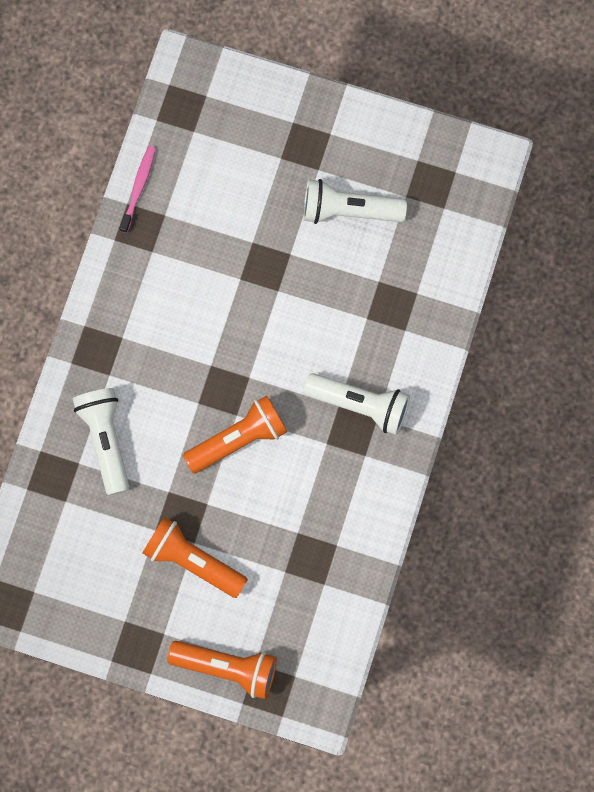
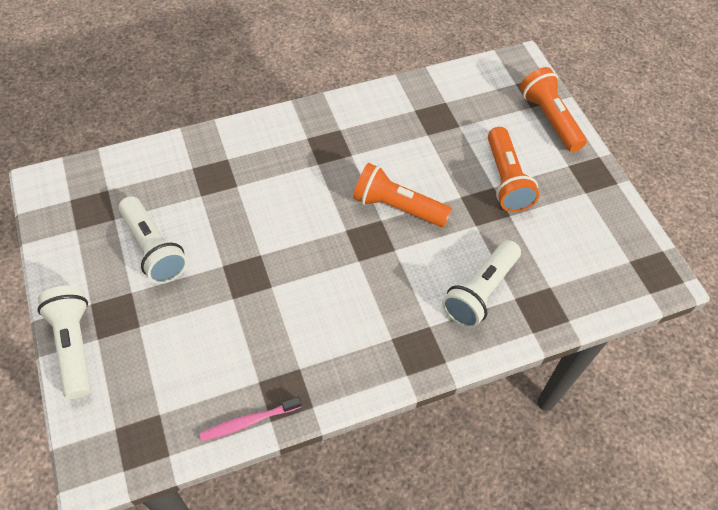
camera: 130 degrees left, 20 degrees down
white flashlight [303,373,410,435] -> white flashlight moved to [38,286,91,399]

